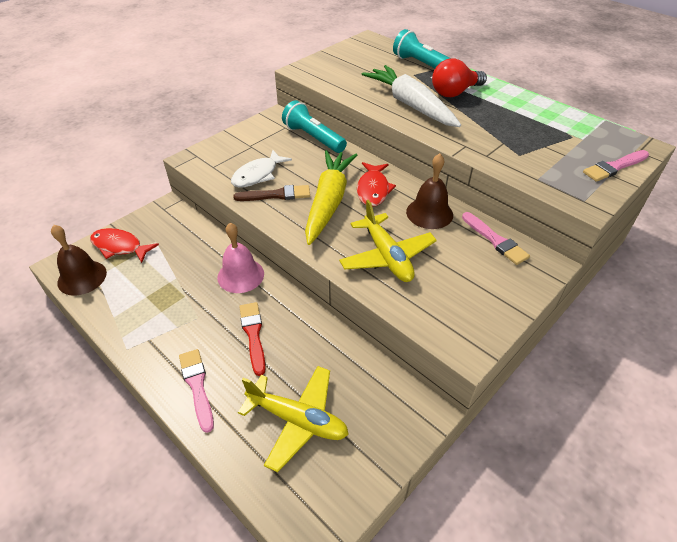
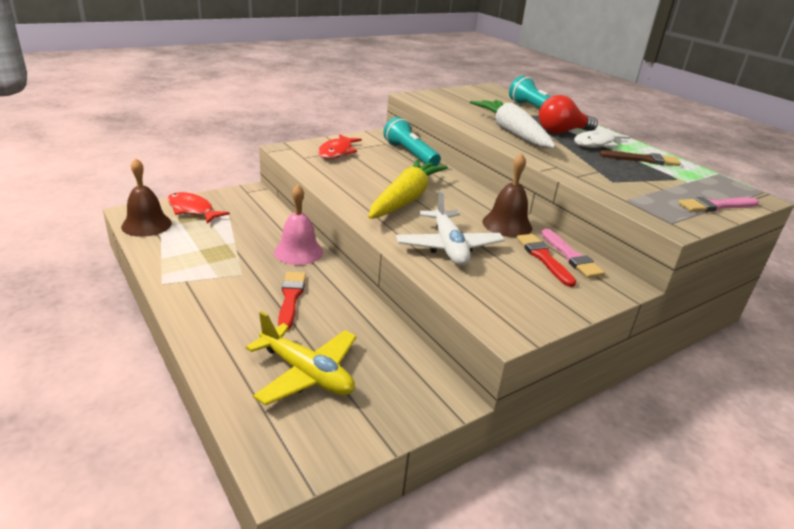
camera: 10 degrees right, 15 degrees down
pink brush [179,349,214,433] -> none
white fish [231,150,292,188] -> white fish moved to [574,129,630,148]
brown brush [233,185,310,201] -> brown brush moved to [599,150,681,166]
yellow plane [339,200,437,282] -> white plane [396,190,505,266]
red fish [357,162,396,207] -> red fish moved to [318,134,362,159]
none -> red brush [516,234,577,287]

